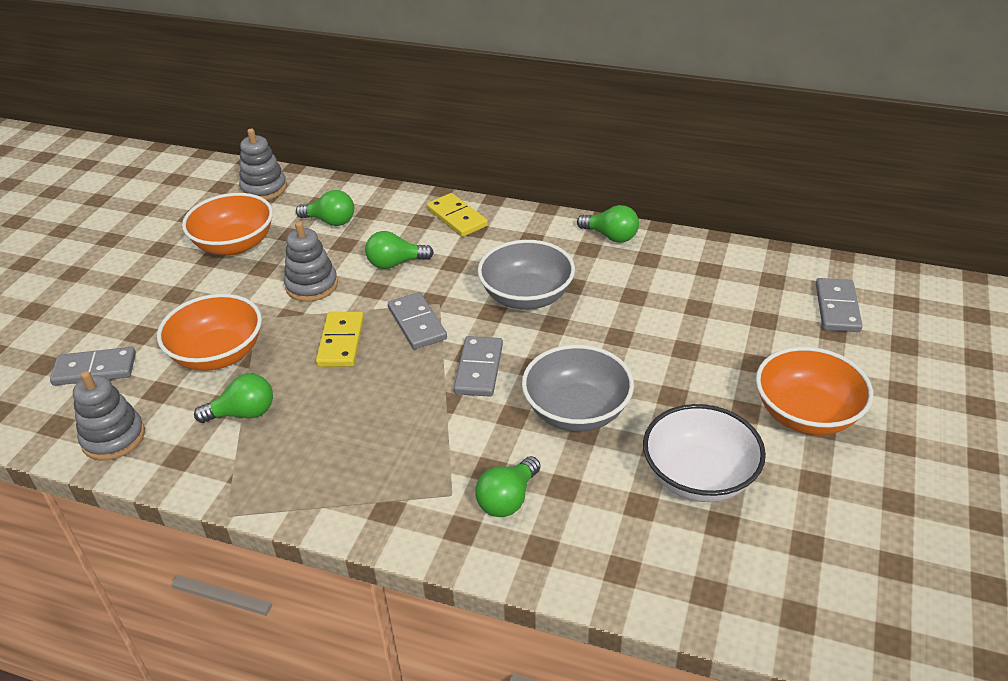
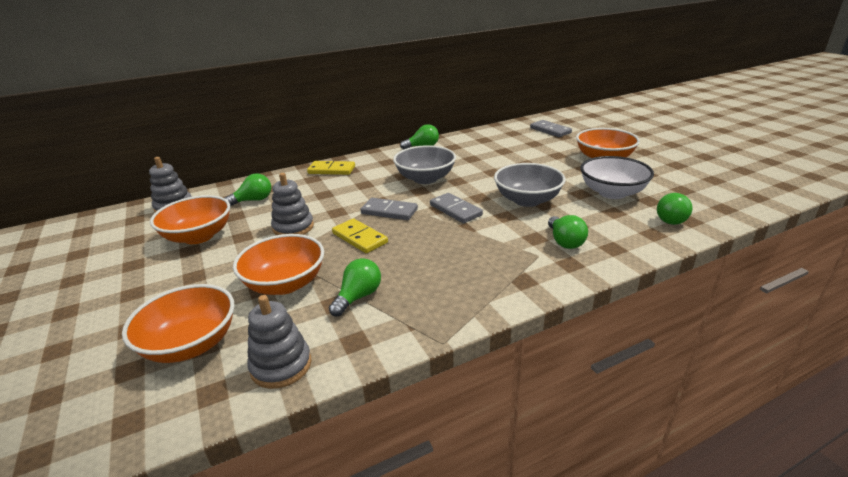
camera: 45 degrees left, 10 degrees down
grey domino [50,347,136,386] -> orange bowl [122,284,235,363]
green light bulb [365,231,434,269] -> green light bulb moved to [657,193,693,225]

